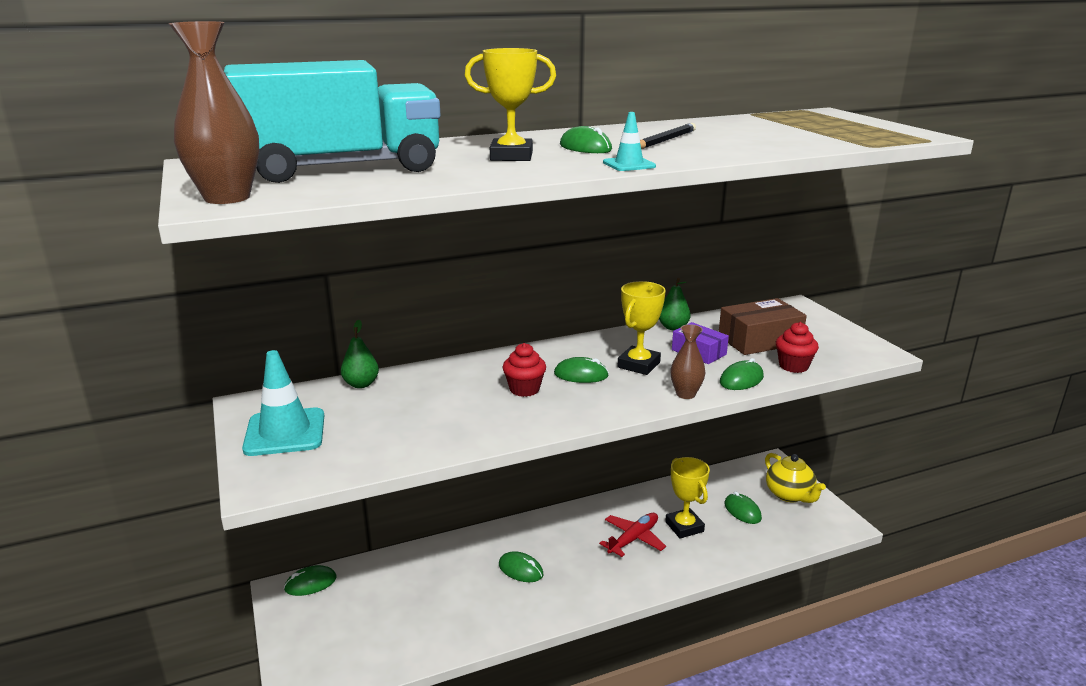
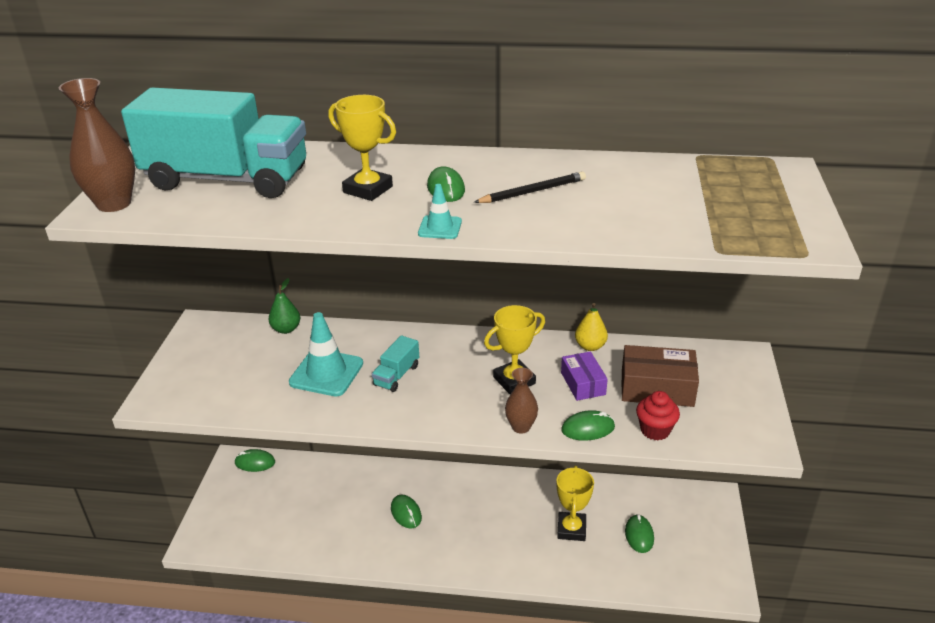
camera: 30 degrees right, 10 degrees up
turquoise traffic cone [242,350,324,456] -> turquoise traffic cone moved to [289,312,363,396]
red cupcake [502,343,546,397] -> turquoise truck [372,335,419,392]
green mouse [554,357,609,383] -> none
red plane [599,513,666,557] -> none
green pear [659,278,691,330] -> yellow pear [575,303,608,351]
yellow teapot [765,453,826,503] -> none

